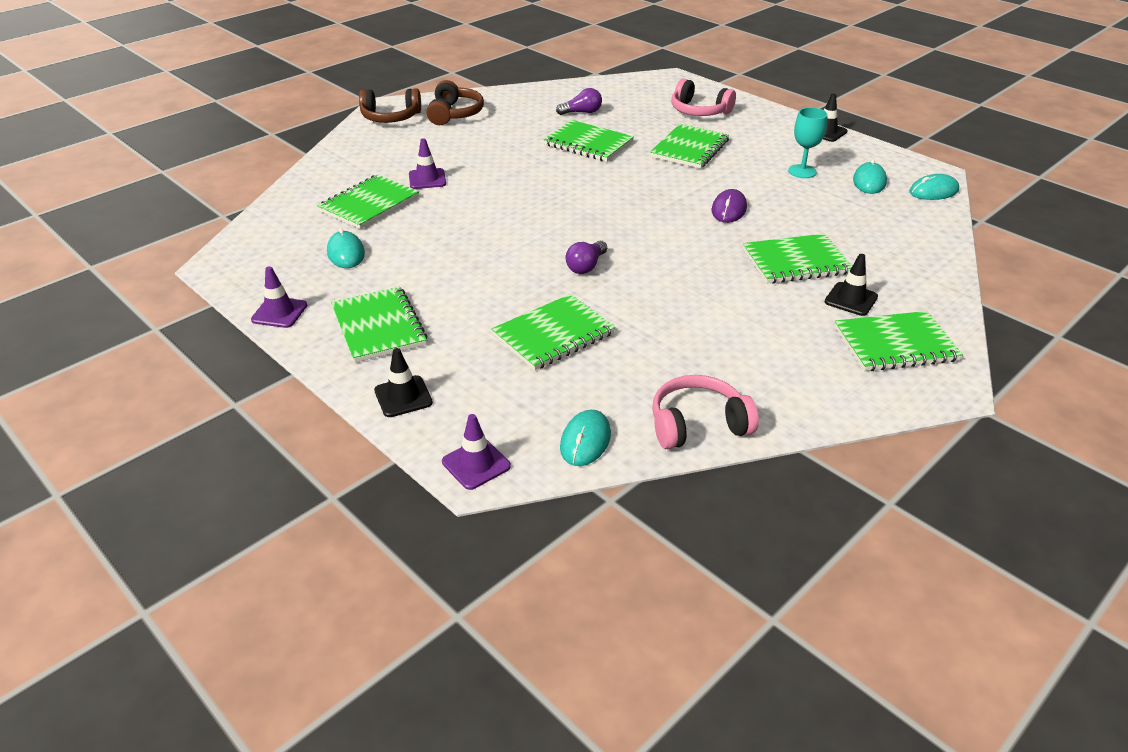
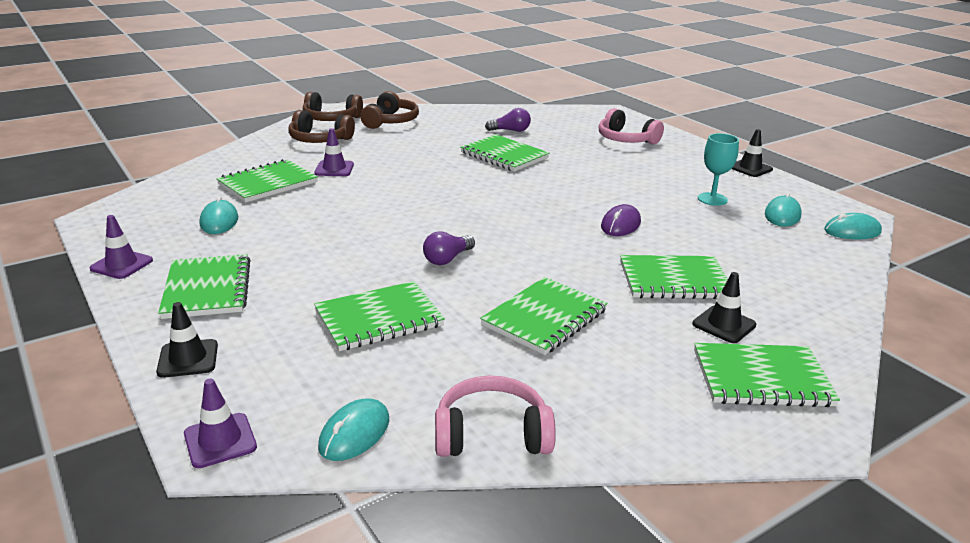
camera: 10 degrees right, 10 degrees down
green notebook [650,124,729,169] -> green notebook moved to [480,277,608,355]
none -> brown headphones [288,110,355,143]

